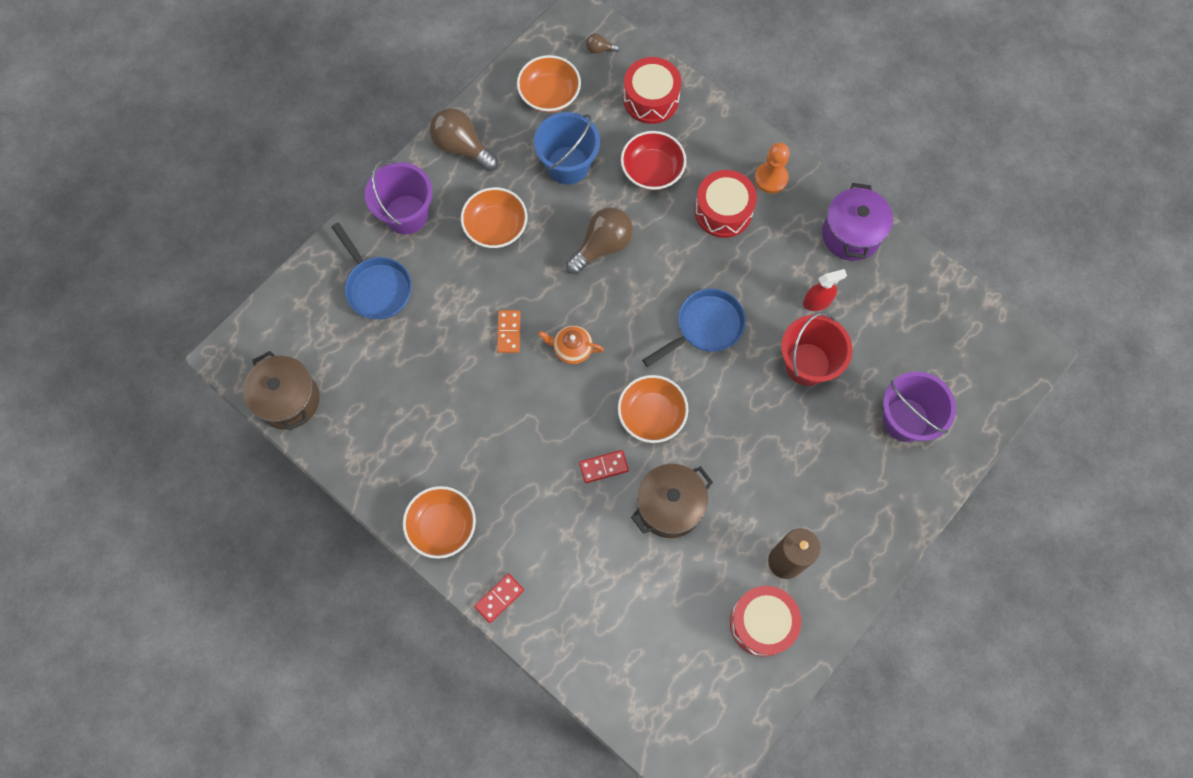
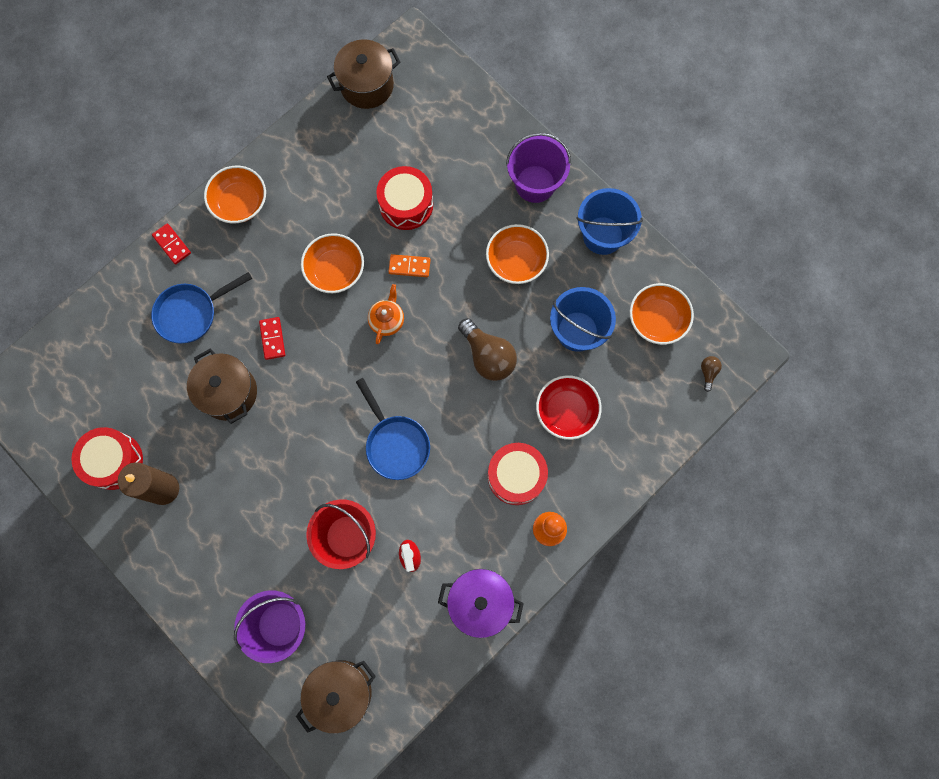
camera: 95 degrees right, 5 degrees up
blue pan [332,222,412,320] -> blue pan moved to [151,272,252,344]
brown light bulb [430,108,498,171] -> blue bucket [576,188,643,255]
orange bowl [618,375,689,443] -> orange bowl moved to [301,233,364,293]
red drum [623,57,681,124] -> red drum moved to [376,166,433,230]
none -> brown pot [296,660,376,734]

